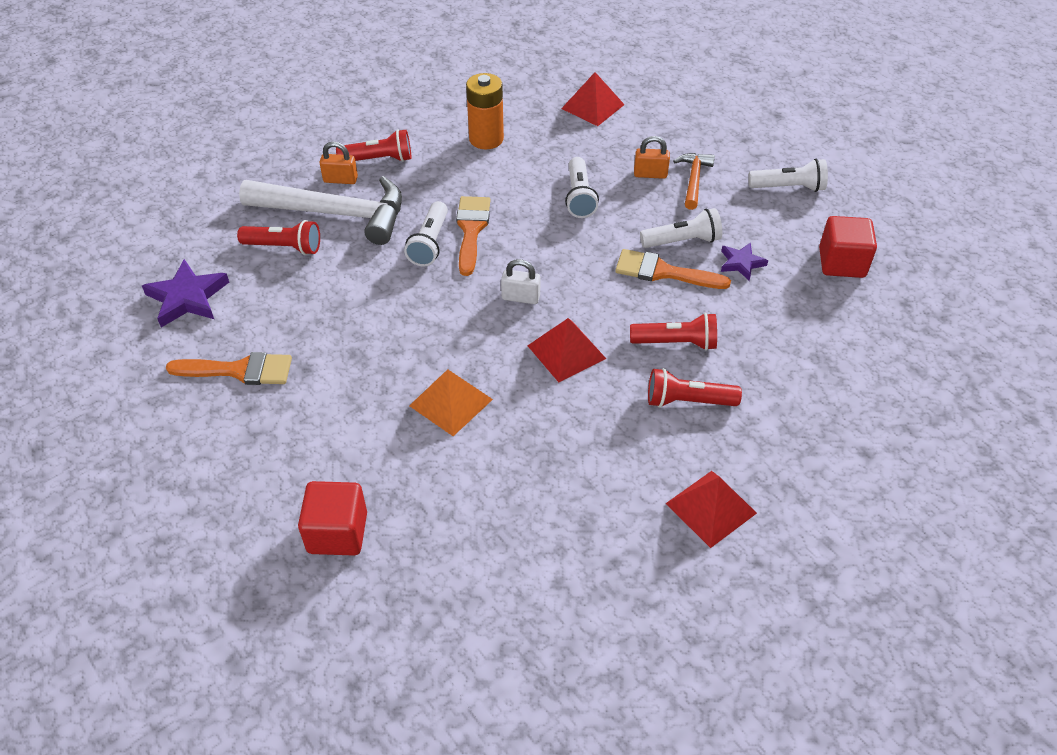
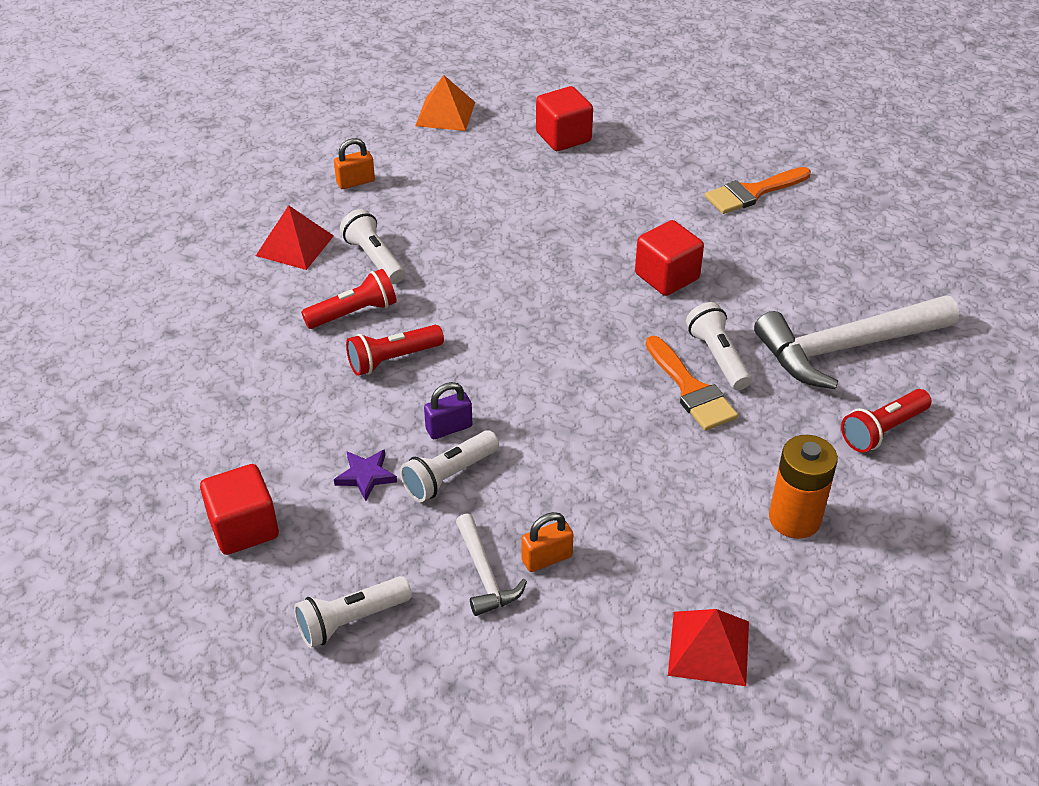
camera: 150 degrees right, 5 degrees down
purple star [142,259,229,327] -> none
red flashlight [237,220,320,255] -> none
orange padlock [319,142,358,184] -> orange padlock moved to [334,138,375,189]
orange pyramid [409,369,493,436] -> orange pyramid moved to [415,75,475,131]
white padlock [501,259,540,304] -> none
red pyramid [527,318,606,382] -> none
white flashlight [565,157,599,218] -> white flashlight moved to [340,209,405,284]
orange brush [615,249,731,289] -> purple padlock [424,382,472,439]
orange hammer [673,153,715,210] -> white hammer [456,514,527,616]
none -> red cube [635,220,704,296]

